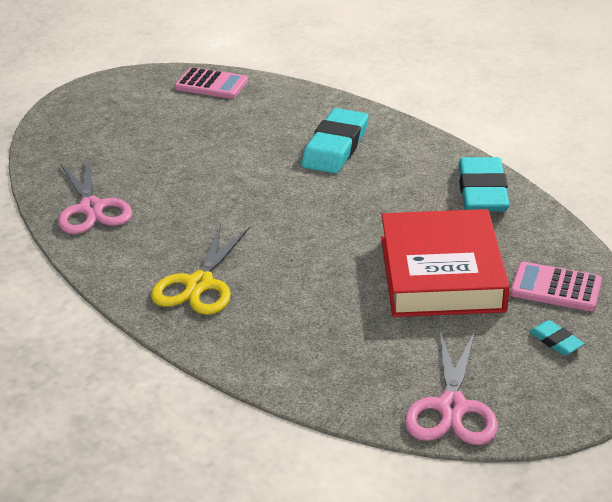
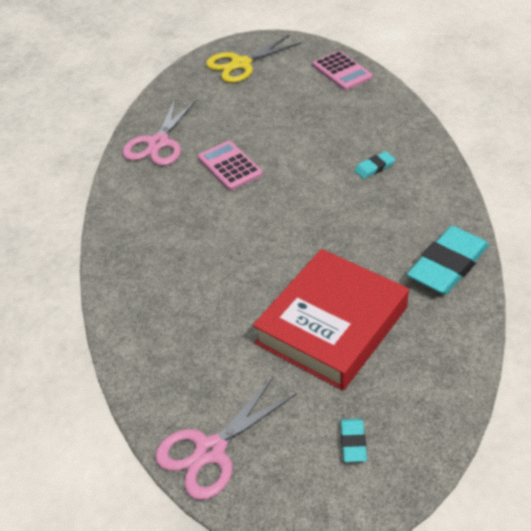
camera: 40 degrees right, 10 degrees up
yellow scissors [151,224,250,315] -> yellow scissors moved to [206,35,302,83]
turquoise eraser [302,108,368,174] -> turquoise eraser [354,151,395,179], size x0.46
pink calculator [510,262,602,311] -> pink calculator moved to [198,141,263,191]

